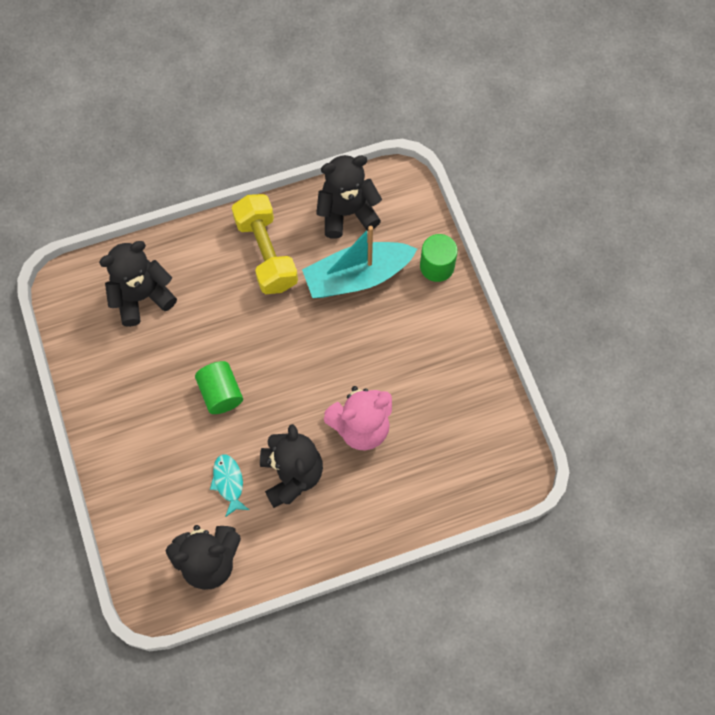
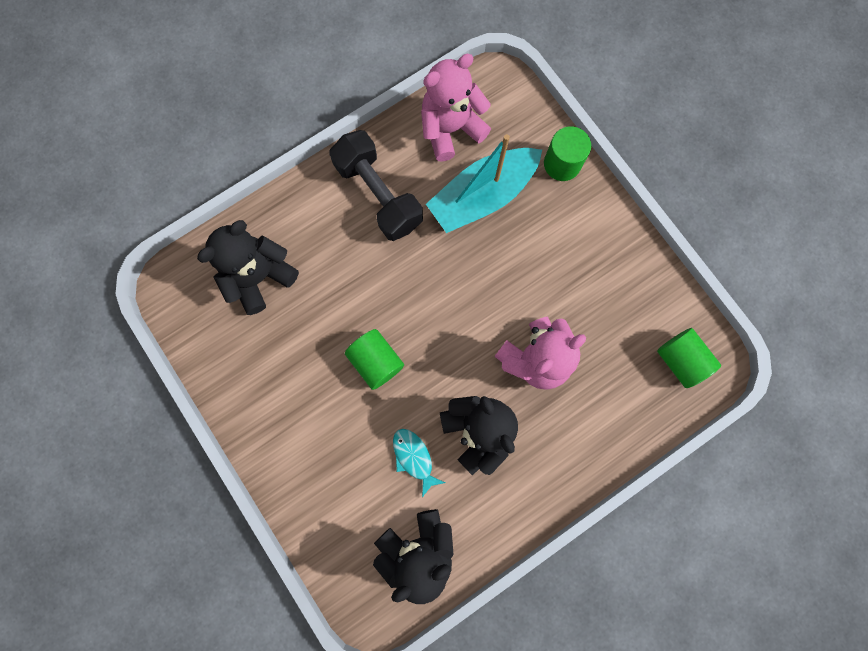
camera: 15 degrees left, 10 degrees up
yellow dumbbell [232,194,298,294] -> black dumbbell [329,130,423,241]
black teddy bear [316,155,382,239] -> pink teddy bear [421,54,491,162]
none -> green cylinder [657,328,721,388]

